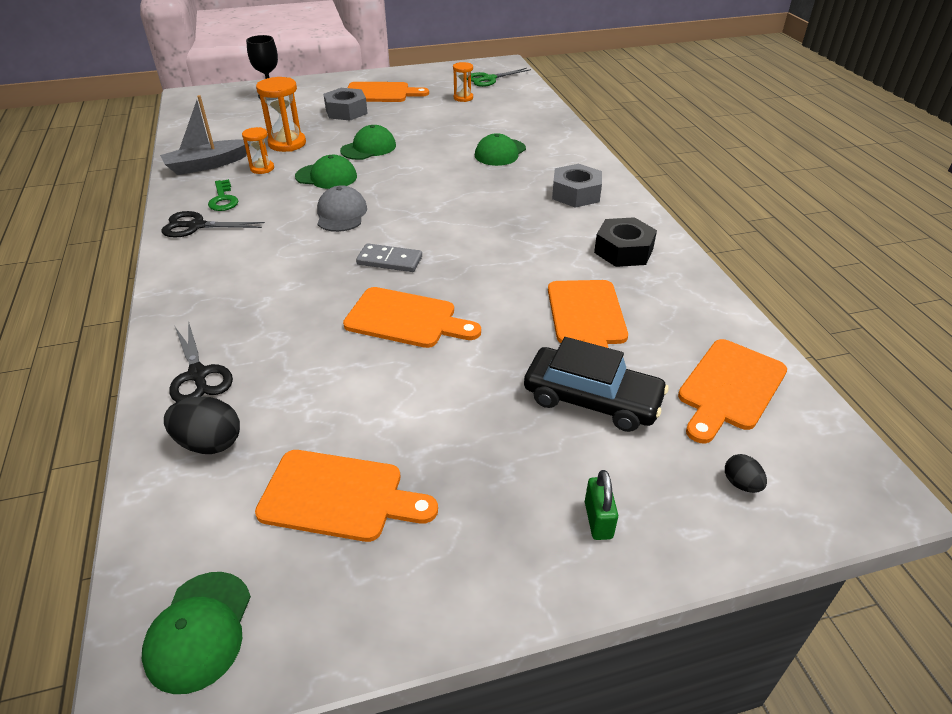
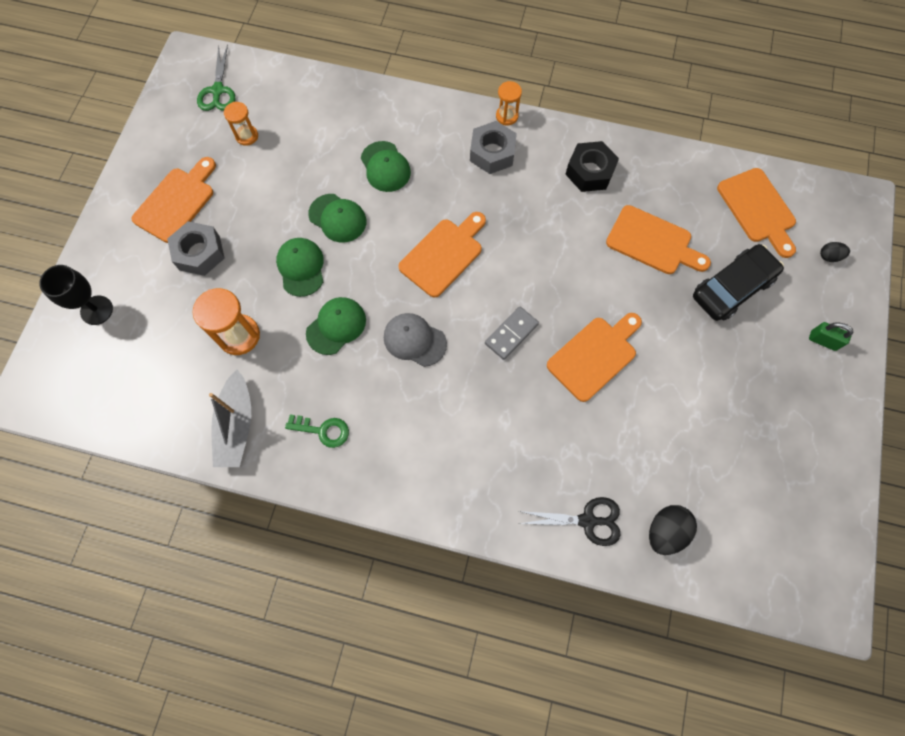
camera: 60 degrees left, 30 degrees up
green cap [142,572,251,694] -> green cap moved to [308,194,366,243]
black scissors [161,211,265,238] -> none
orange hourglass [242,127,274,174] -> orange hourglass moved to [496,81,522,125]
orange cutting board [255,450,438,542] -> orange cutting board moved to [398,212,486,297]

